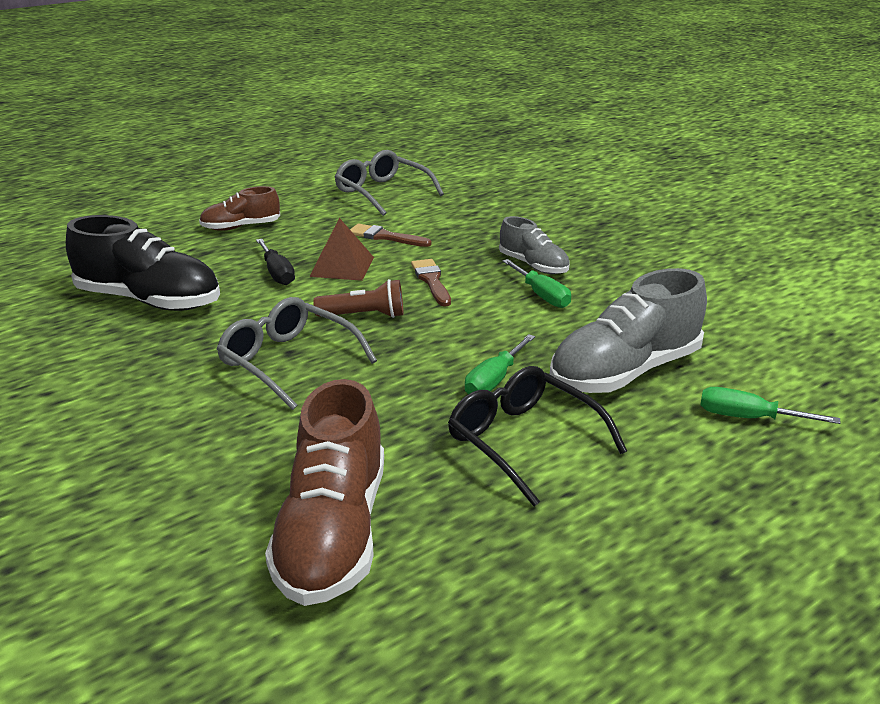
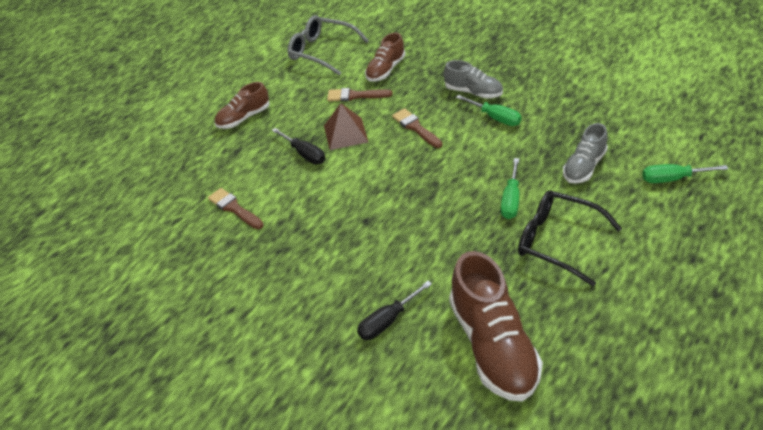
camera: 15 degrees left, 15 degrees up
black shoe [66,215,220,311] -> brown brush [208,188,264,229]
grey glasses [217,297,377,410] -> none
brown flashlight [313,279,404,318] -> none
grey shoe [550,268,707,393] -> grey shoe [563,123,608,183], size x0.57
none -> black screwdriver [357,281,432,340]
none -> brown shoe [365,32,405,82]

